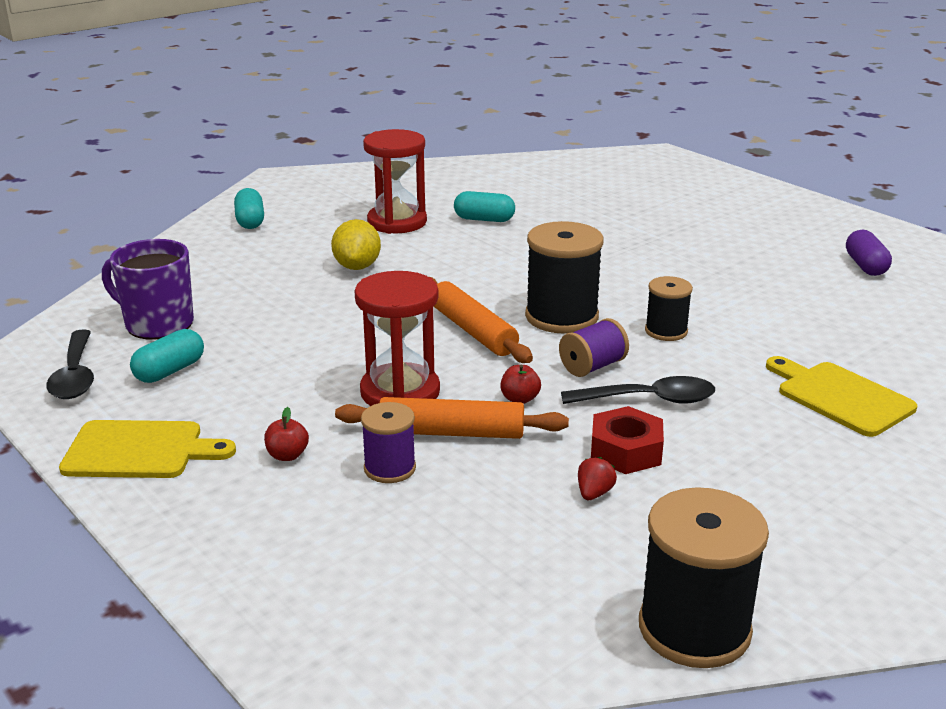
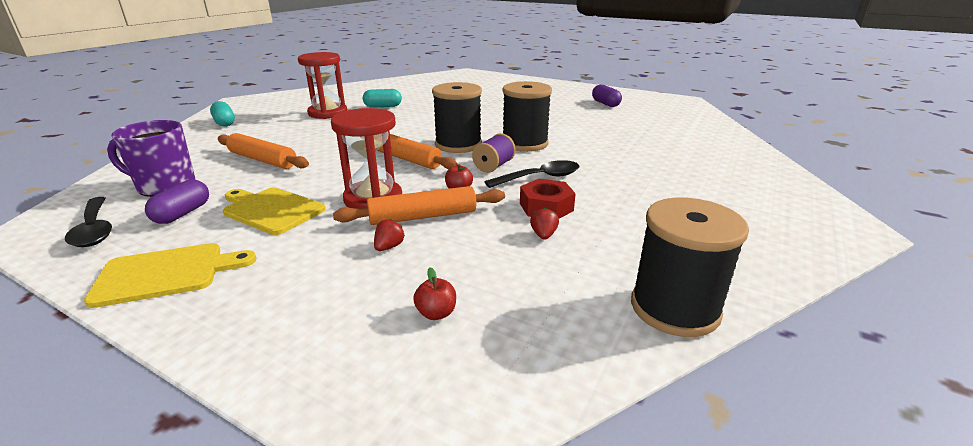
camera: 20 degrees left, 0 degrees up
turquoise capsule [130,329,204,383] -> purple capsule [145,180,209,224]
red apple [264,407,309,461] -> red apple moved to [413,267,456,320]
yellow lemon [331,219,381,270] -> none
purple spool [361,402,416,483] -> red strawberry [374,219,405,251]
black spool [645,276,693,341] -> black spool [502,81,552,152], size x1.76
yellow cutting board [766,356,917,437] -> yellow cutting board moved to [223,187,326,235]
none -> orange rolling pin [218,133,309,169]

